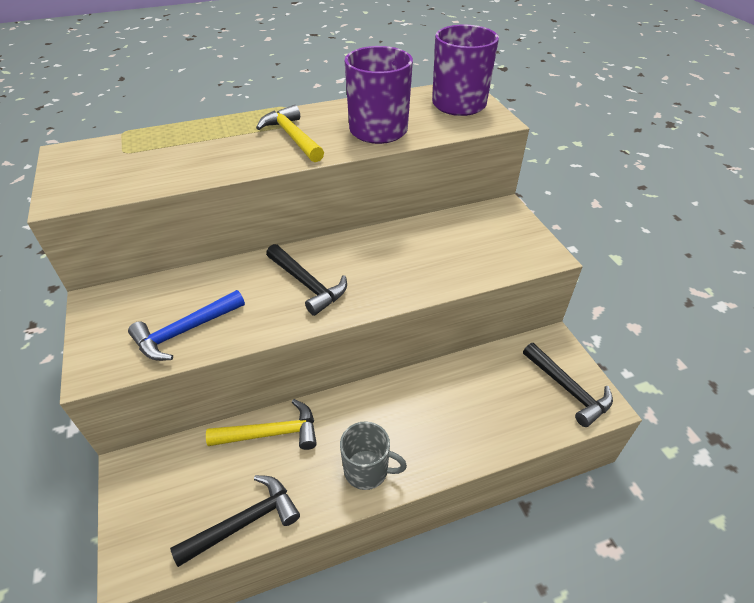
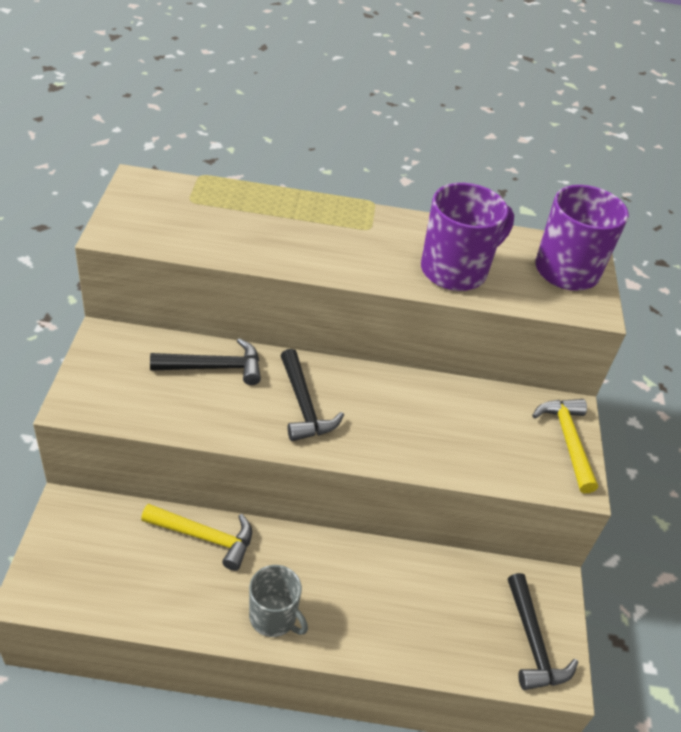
camera: 20 degrees right, 0 degrees up
blue hammer [128,290,245,361] -> none
black hammer [170,475,300,567] -> black hammer moved to [150,338,261,385]
yellow hammer [256,105,324,162] -> yellow hammer moved to [532,399,598,493]

